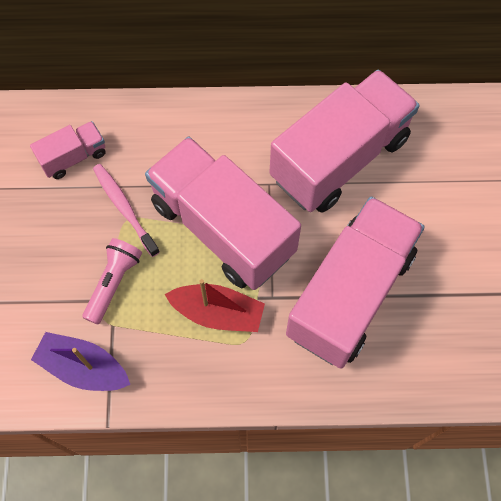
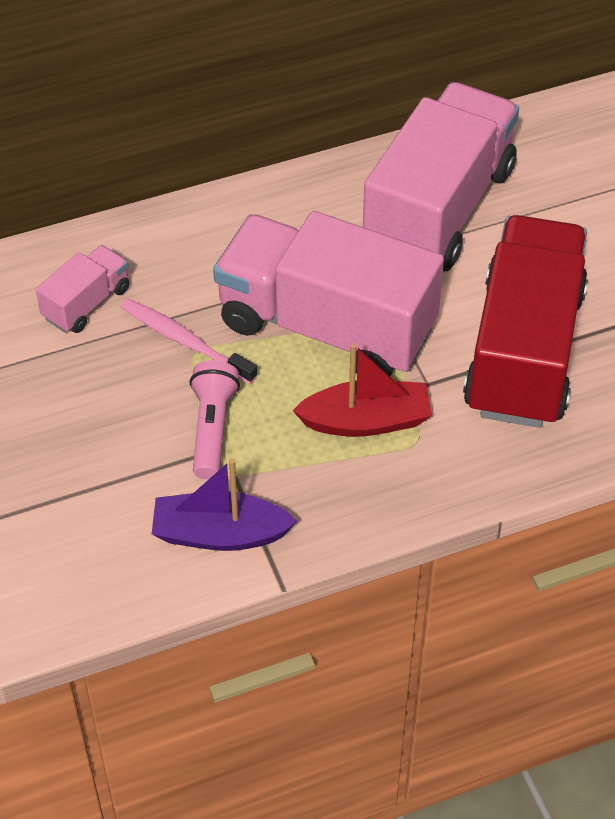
camera: 20 degrees left, 15 degrees down
pink truck [286,196,425,369] -> red truck [463,215,588,428]

